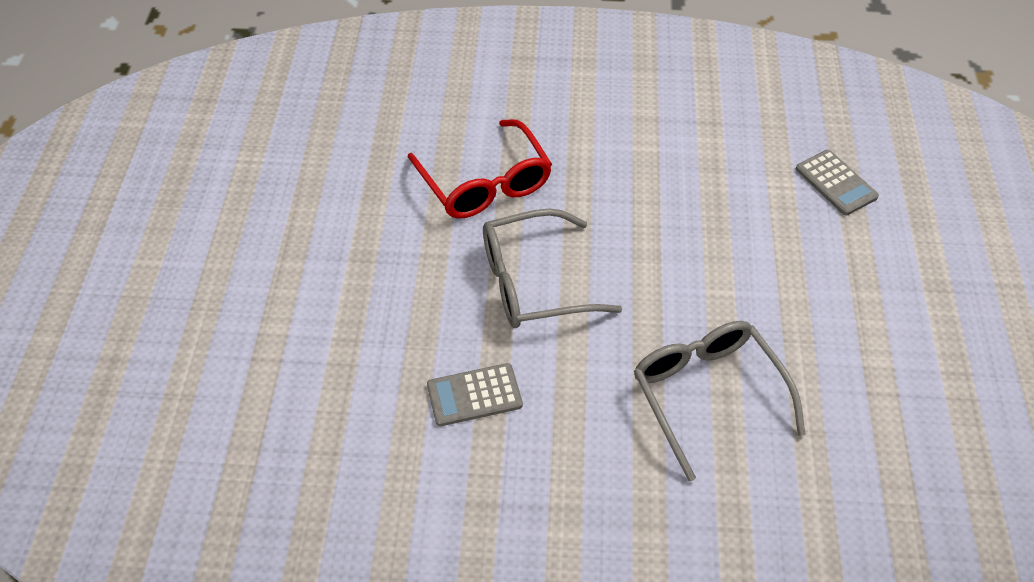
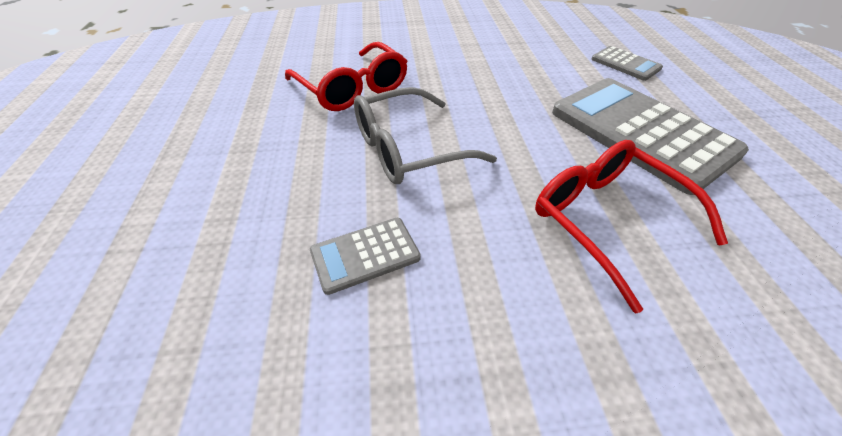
camera: 10 degrees left, 5 degrees down
grey glasses [634,321,805,481] -> red glasses [535,140,728,314]
none -> grey calculator [552,78,749,195]

